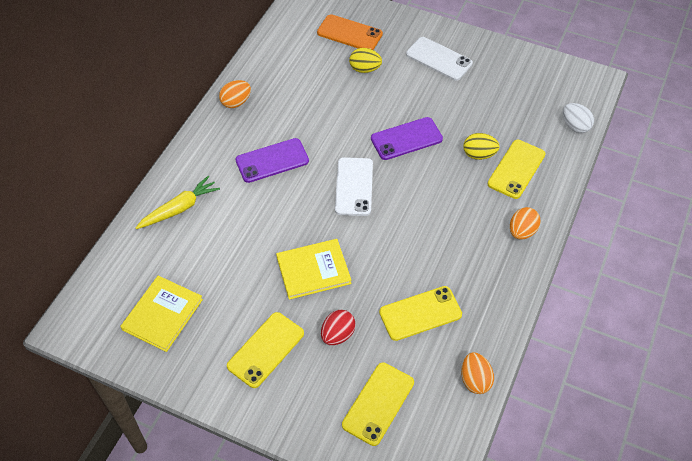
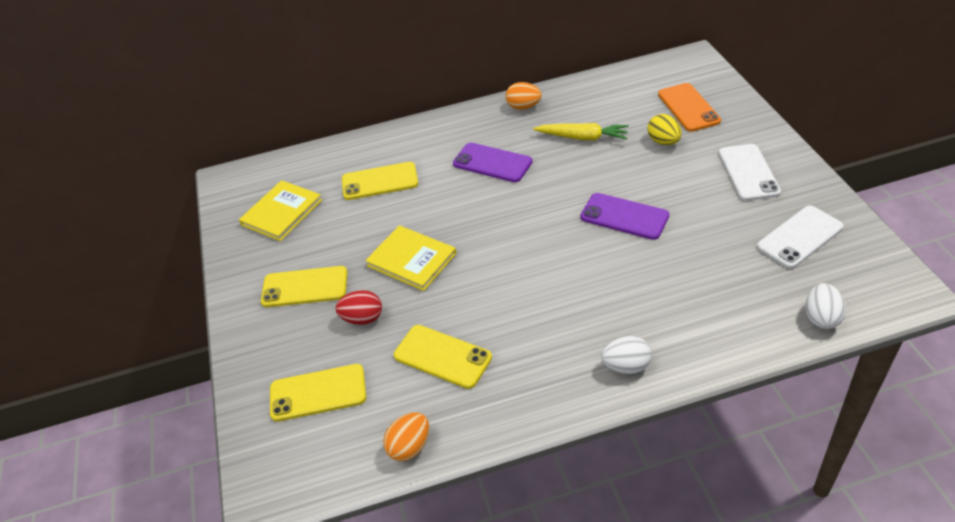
camera: 55 degrees right, 10 degrees down
yellow book [120,276,203,352] -> yellow book turned 45 degrees counterclockwise [239,180,322,241]
yellow carrot [136,176,220,229] -> yellow carrot moved to [533,123,629,140]
white phone [335,157,373,216] -> white phone moved to [757,206,844,269]
yellow egg [463,133,500,160] -> none
yellow phone [487,140,546,199] -> yellow phone moved to [342,162,418,200]
orange egg [510,207,541,240] -> white egg [601,336,652,374]

